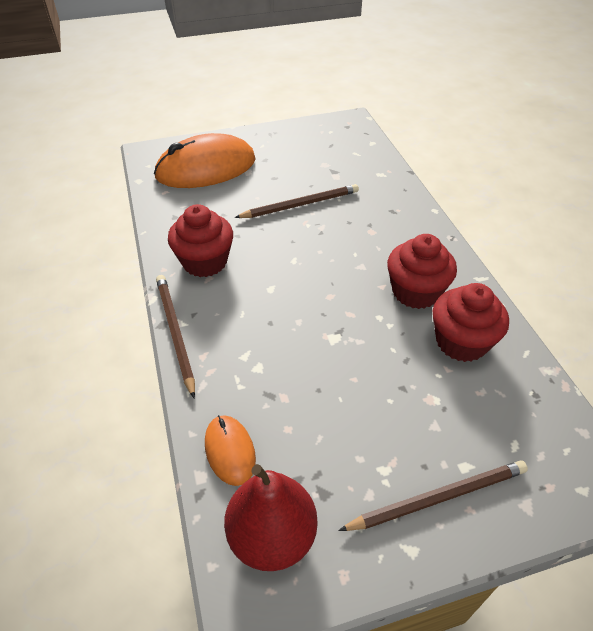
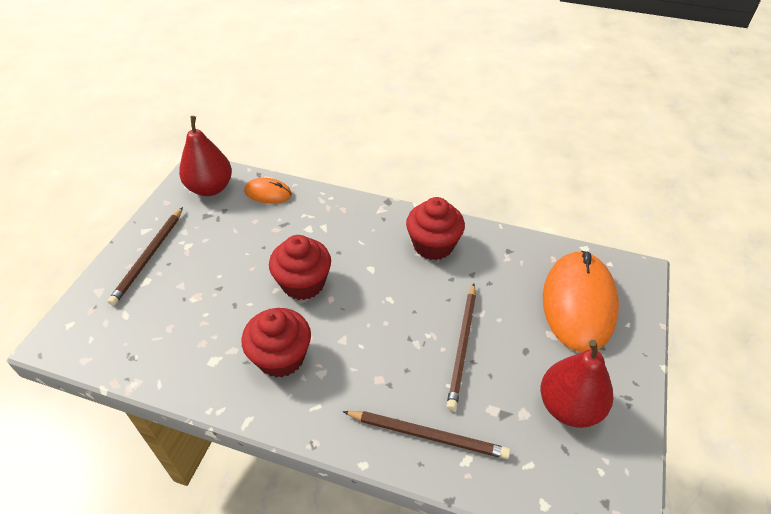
camera: 125 degrees right, 0 degrees up
brown pencil [156,275,195,398] -> brown pencil moved to [343,411,510,459]
red cupcake [433,283,509,362] -> red cupcake moved to [269,235,331,300]
none -> red pear [541,340,613,428]

